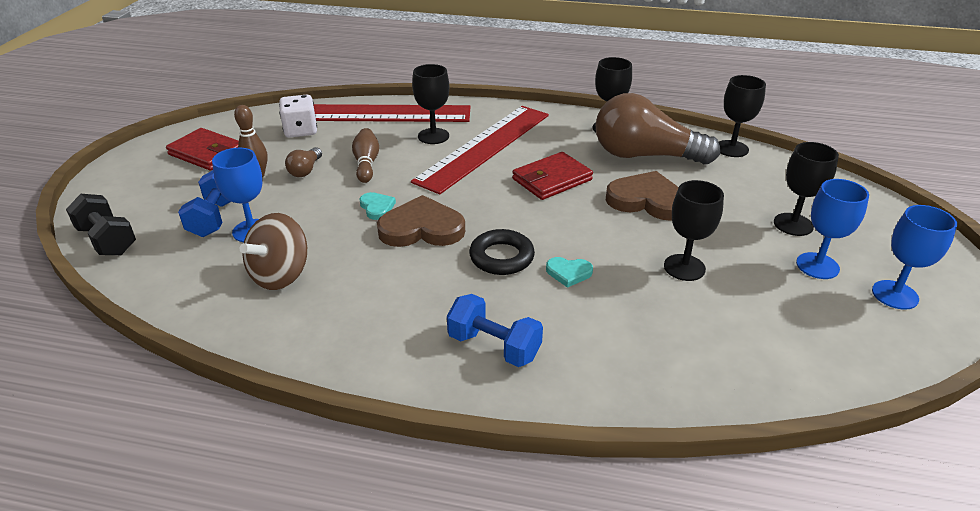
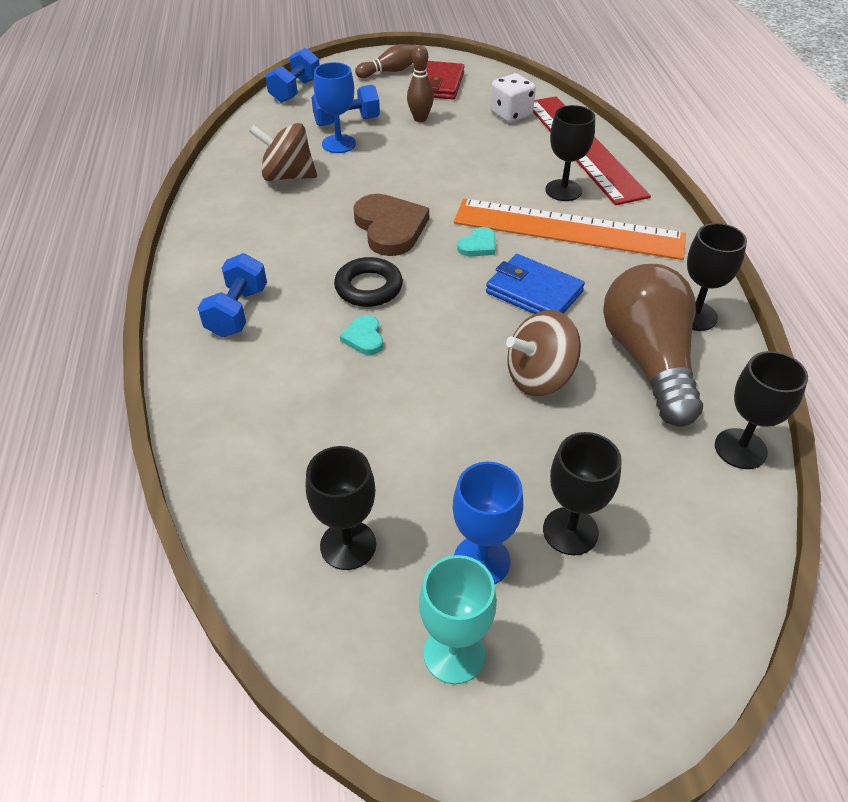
camera: 70 degrees right, 10 degrees up
black dumbbell [66,194,136,255] -> blue dumbbell [265,48,320,103]
brown light bulb [285,147,322,177] -> none
brown bowling pin [352,128,379,183] -> brown bowling pin moved to [355,44,416,78]
turquoise heart [360,192,396,220] -> turquoise heart moved to [457,227,496,256]
red ruler [411,106,549,194] -> orange ruler [454,199,686,260]
red wallet [512,152,593,200] -> blue wallet [486,254,585,314]
brown heart [606,171,679,221] -> brown spinning top [506,310,581,396]
black goblet [664,180,724,281] -> black goblet moved to [306,446,376,570]
blue goblet [872,205,957,310] -> turquoise goblet [419,555,497,684]

